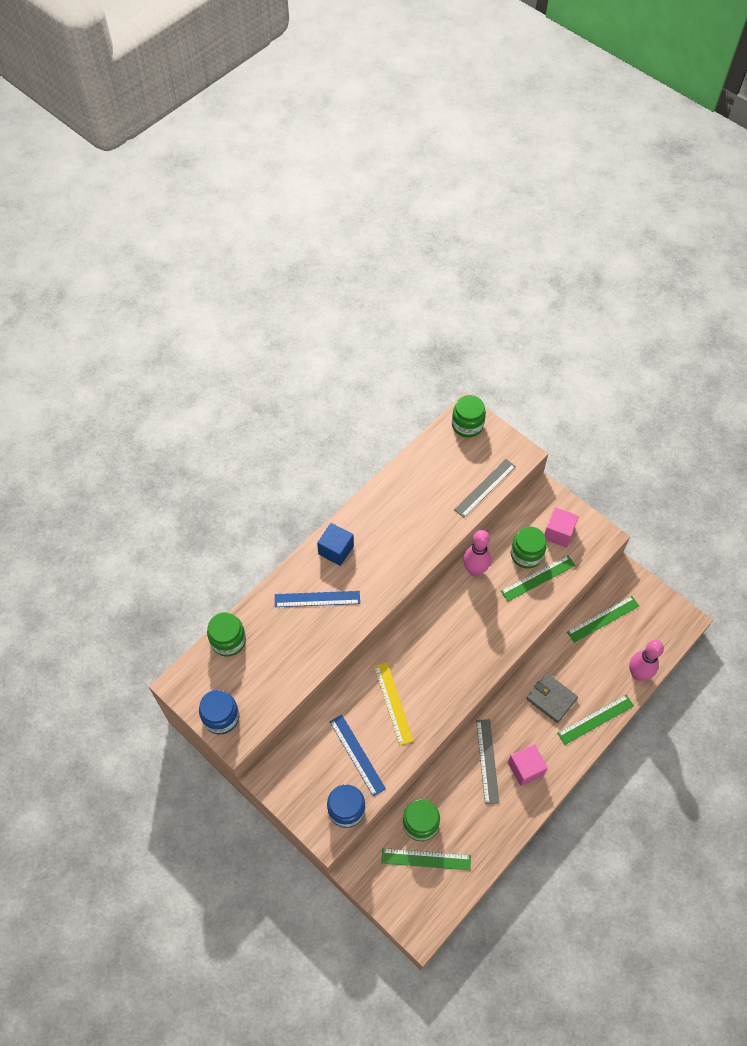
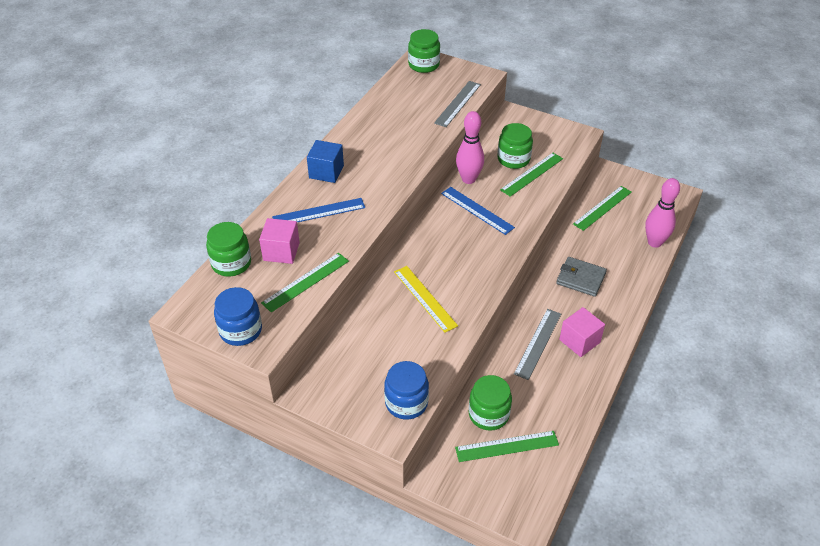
camera: 15 degrees left, 15 degrees down
blue ruler [329,715,386,797] -> blue ruler moved to [441,187,515,235]
grey ruler [476,719,499,804] -> grey ruler turned 45 degrees clockwise [514,309,561,380]
pink cube [544,507,579,548] -> pink cube moved to [259,218,300,264]
green ruler [557,695,634,745] -> green ruler moved to [261,253,349,313]

